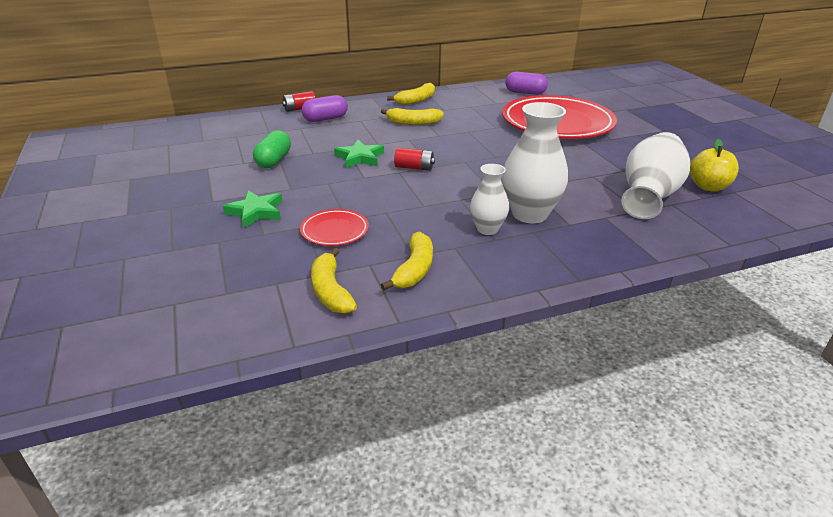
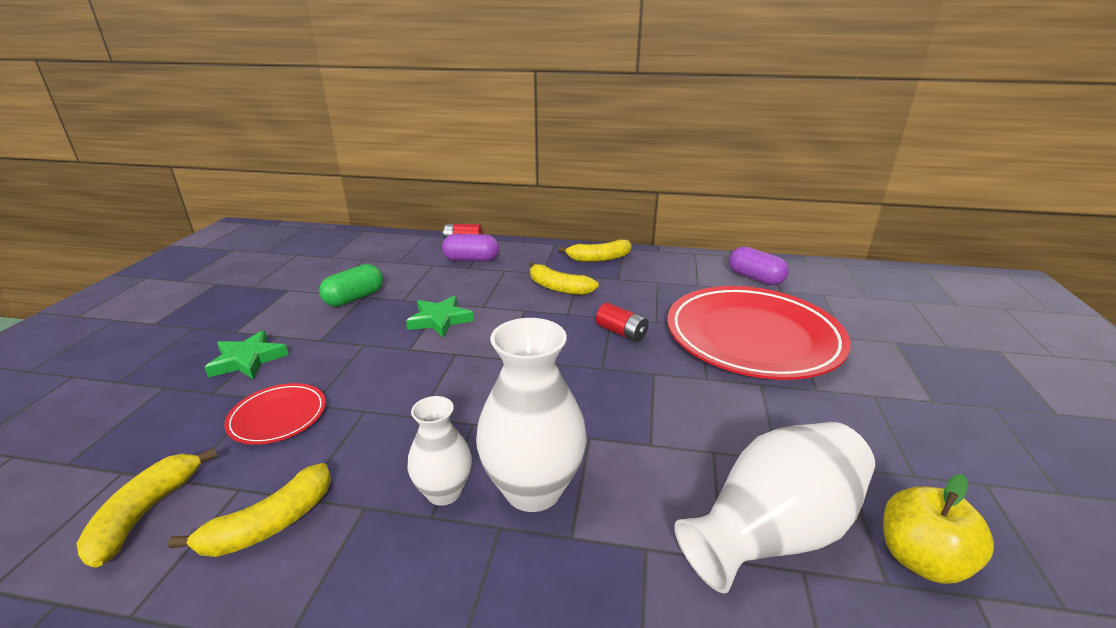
camera: 30 degrees right, 5 degrees down
red battery [394,148,435,171] -> red battery moved to [596,303,649,342]

